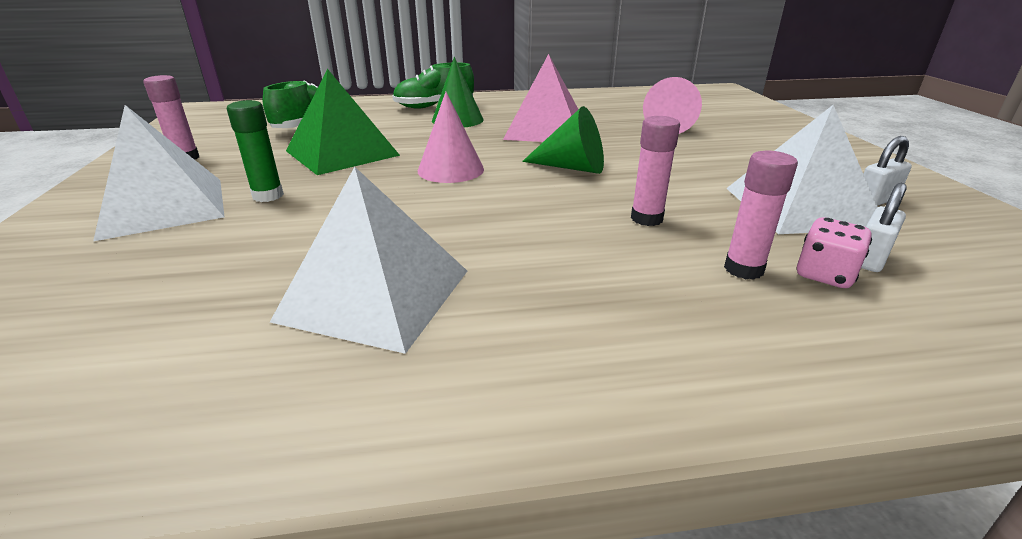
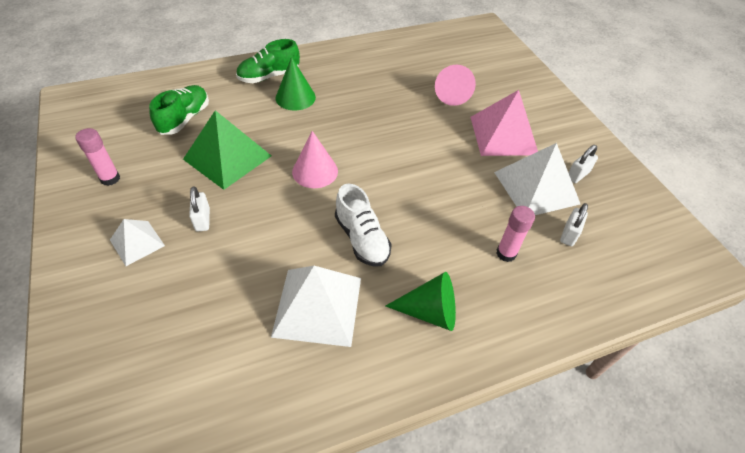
camera: 15 degrees left, 20 degrees up
white pyramid [93,105,225,241] -> white pyramid [110,219,165,266], size x0.56
green glue stick [227,100,284,202] -> white padlock [189,186,210,232]
pink pyramid [503,54,578,142] -> pink pyramid moved to [471,90,538,156]
green cone [522,106,604,174] -> green cone moved to [386,272,456,331]
pink glue stick [631,116,680,226] -> none
pink dice [797,217,872,288] -> none
none -> white shoe [335,184,392,266]

